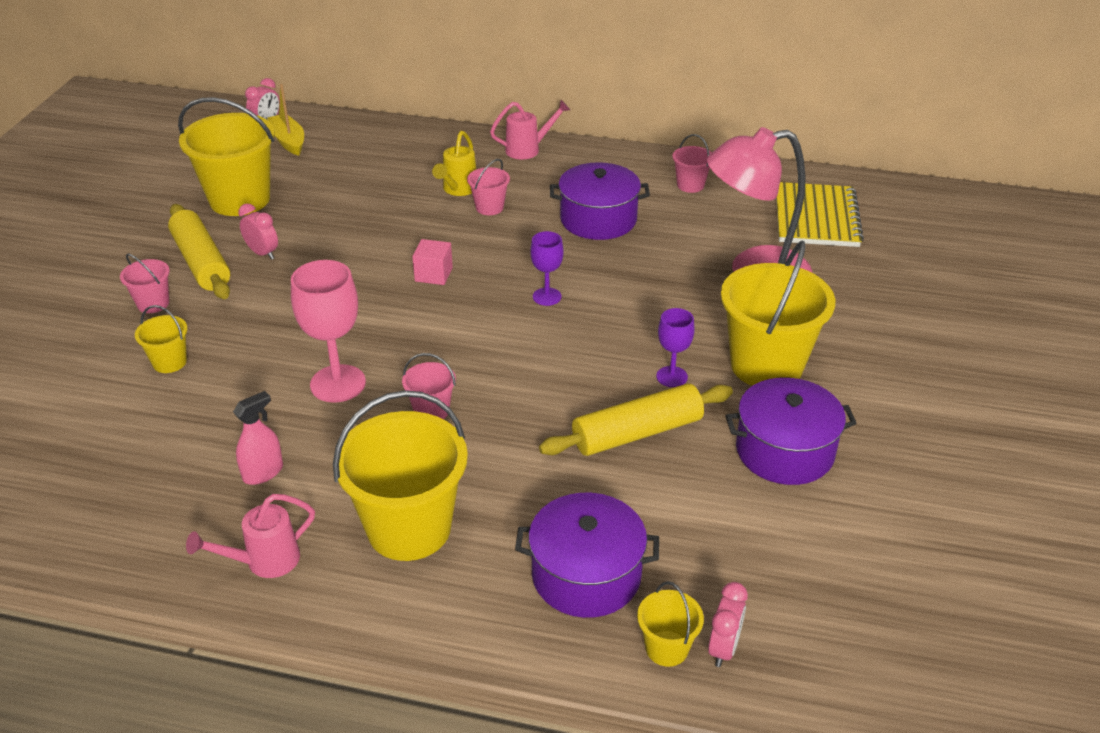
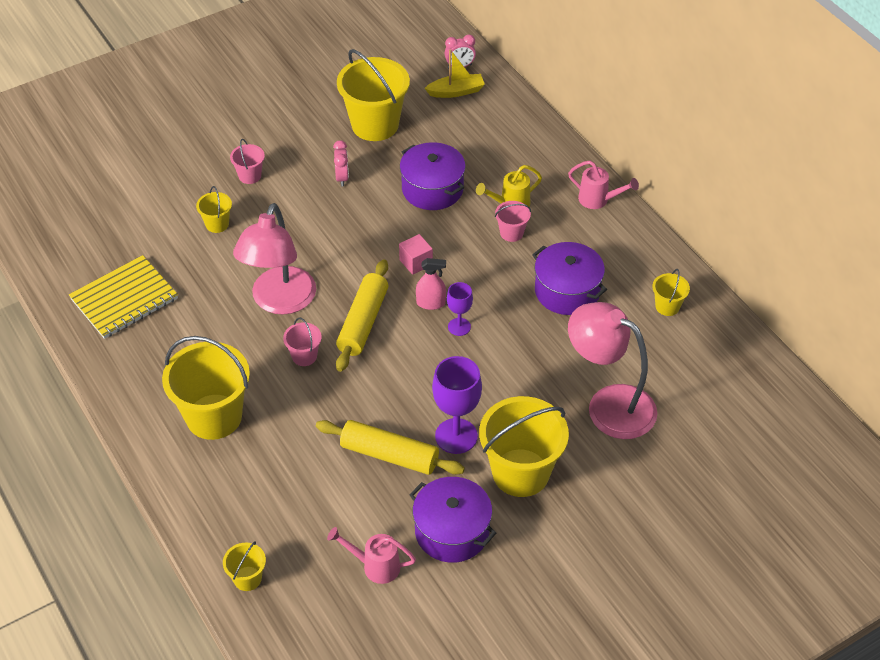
camera: 45 degrees right, 10 degrees up
yellow rolling pin [168,204,230,299] -> yellow rolling pin moved to [336,259,388,372]
pink watering can [186,494,315,578] -> pink watering can moved to [327,527,416,584]
pink spray bottle [233,391,283,485] -> pink spray bottle moved to [416,258,446,310]
yellow boat [267,84,304,156] -> yellow boat turned 60 degrees clockwise [425,49,485,98]
pink goblet [291,260,366,403] -> pink lamp [233,203,316,315]
purple pot [515,493,659,618] -> purple pot moved to [400,142,466,210]
purple goblet [656,308,695,387] -> purple goblet [432,356,482,454], size x1.75
pink bucket [672,134,712,193] -> yellow bucket [652,269,690,316]
pink clock [708,582,748,667] -> none
yellow notebook [776,182,864,247] -> yellow notebook moved to [69,255,178,339]

